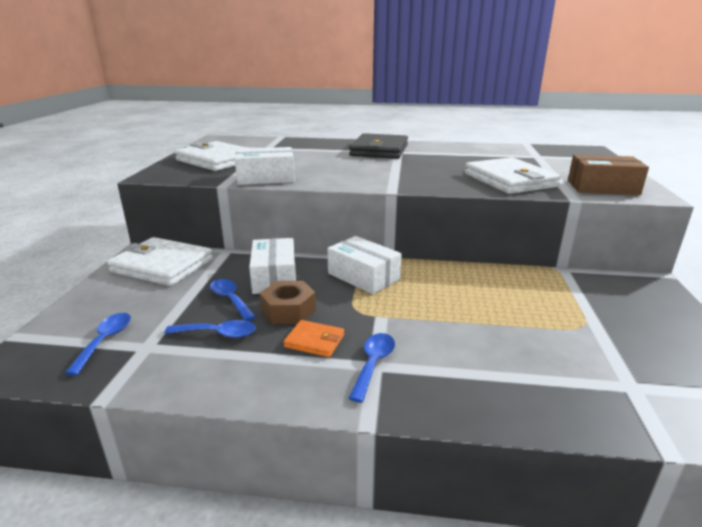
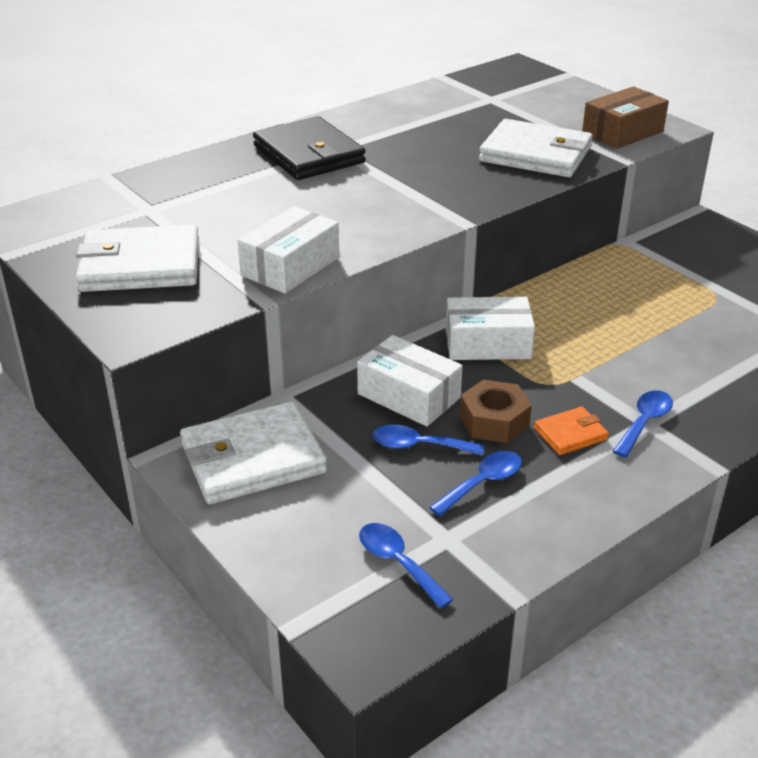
camera: 45 degrees left, 10 degrees up
blue spoon [349,333,395,403] -> blue spoon turned 60 degrees clockwise [613,390,673,458]

